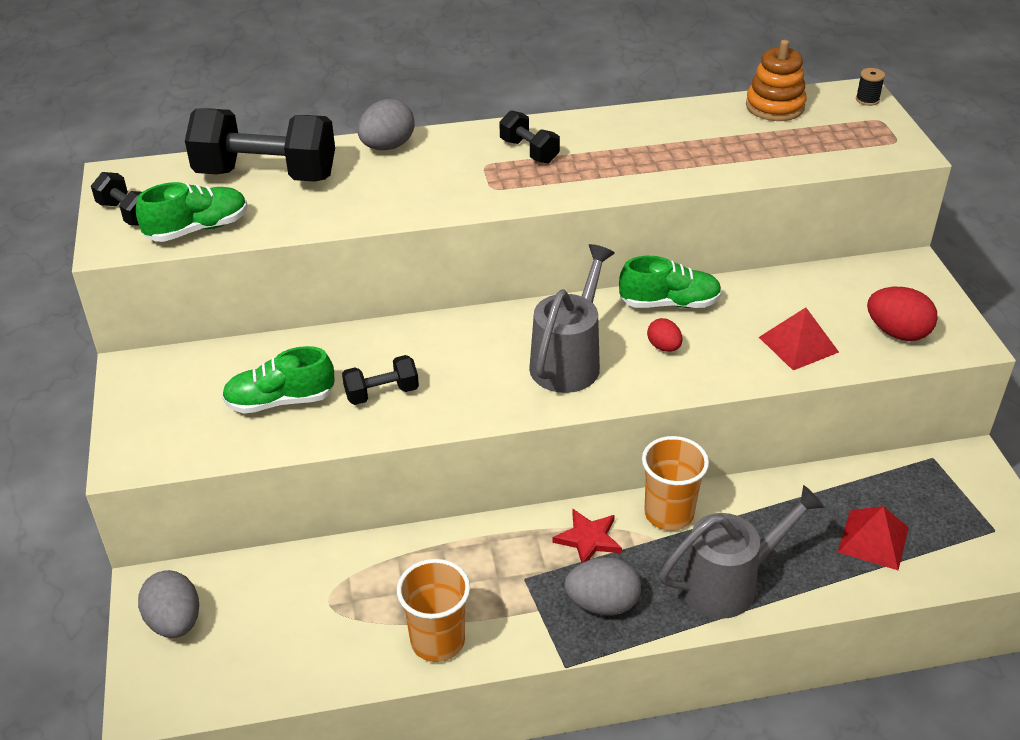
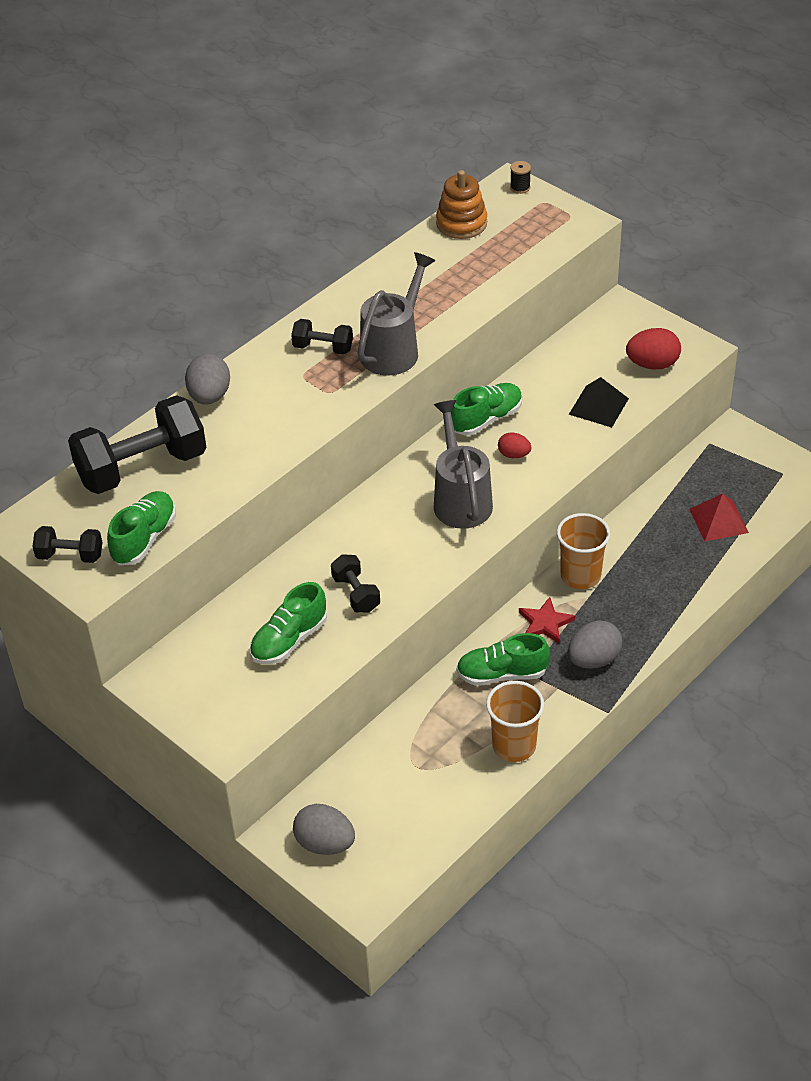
camera: 35 degrees left, 5 degrees up
black dumbbell [342,355,419,405] -> black dumbbell turned 60 degrees counterclockwise [331,554,380,613]
grey watering can [660,485,825,619] -> grey watering can moved to [358,252,435,376]
red pyramid [759,307,839,370] -> black pyramid [569,377,629,427]
none -> green shoe [456,633,550,686]

